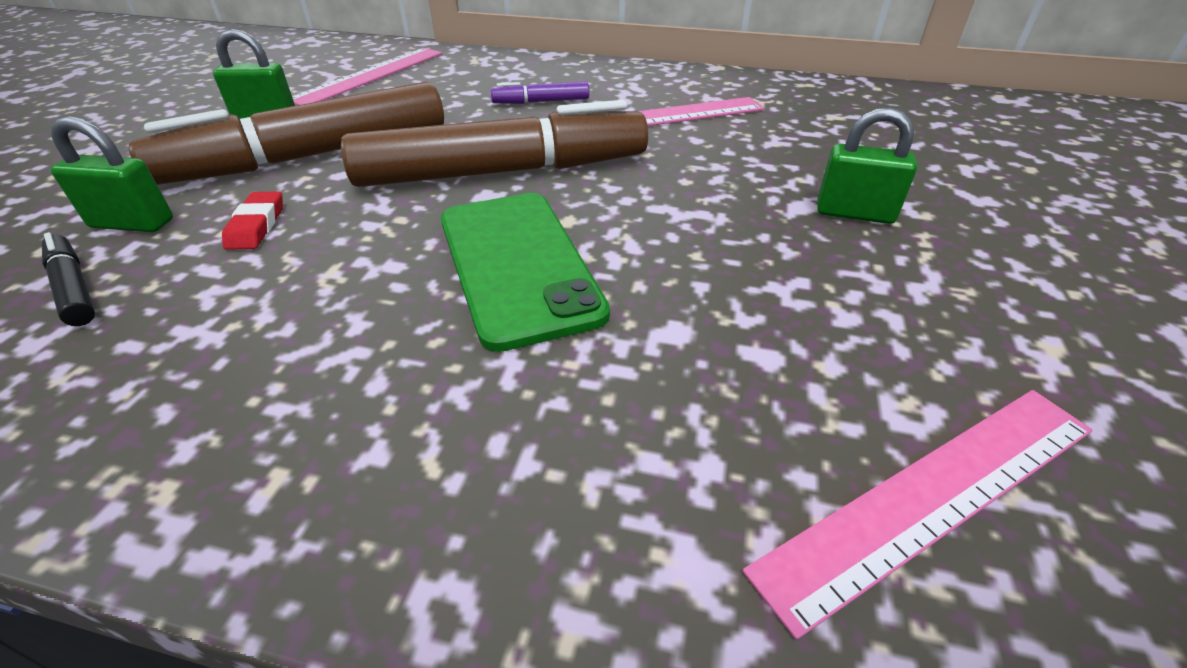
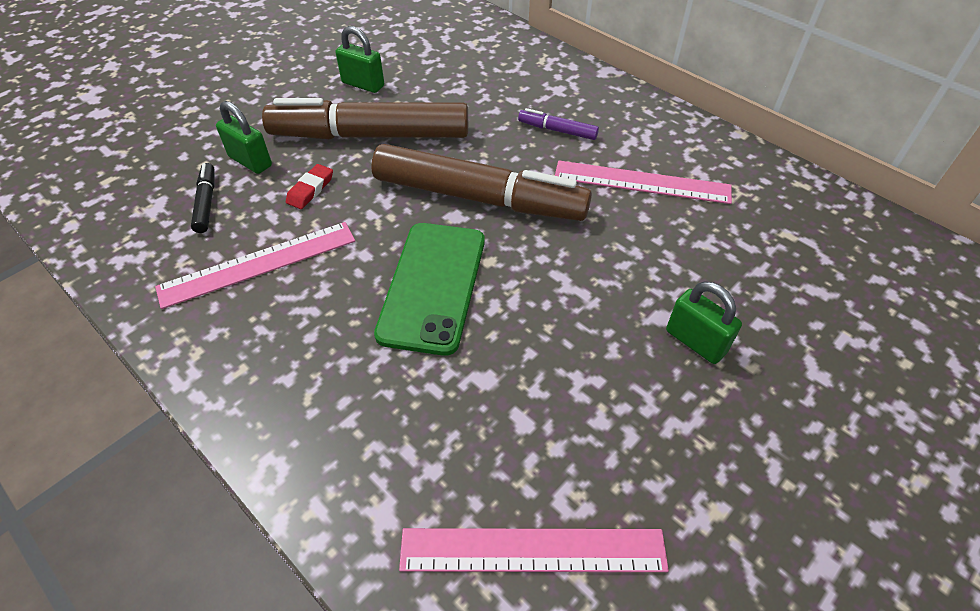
camera: 30 degrees right, 10 degrees up
pink ruler [292,48,442,105] -> pink ruler moved to [155,222,355,309]

